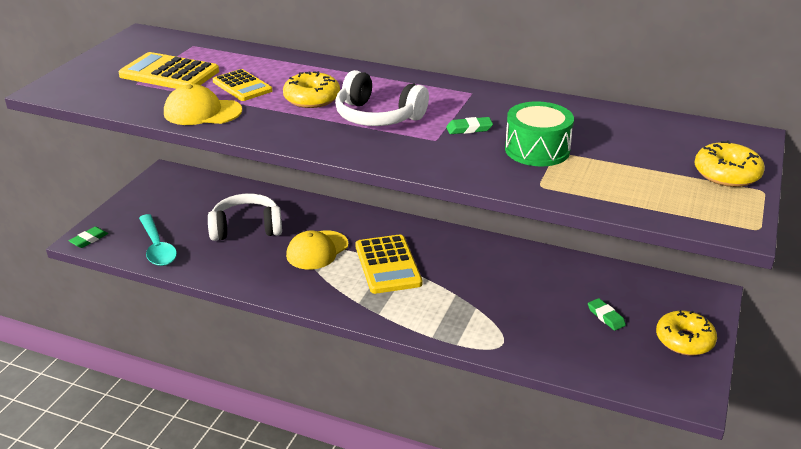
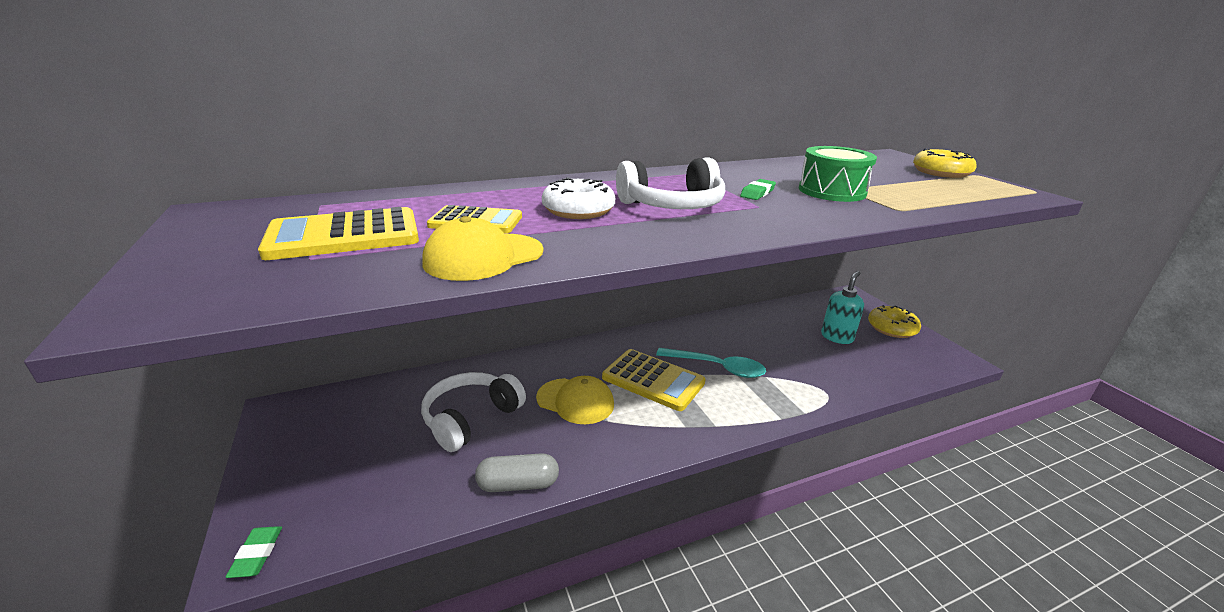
camera: 45 degrees left, 5 degrees down
turquoise spoon [139,214,177,266] -> turquoise spoon moved to [656,348,766,378]
yellow donut [283,71,340,108] -> white donut [542,177,615,219]
yellow cap [286,230,349,270] -> yellow cap turned 60 degrees counterclockwise [536,376,614,424]
green eraser [588,298,626,331] -> turquoise soap dispenser [821,271,864,344]
none -> grey capsule [475,453,559,492]

